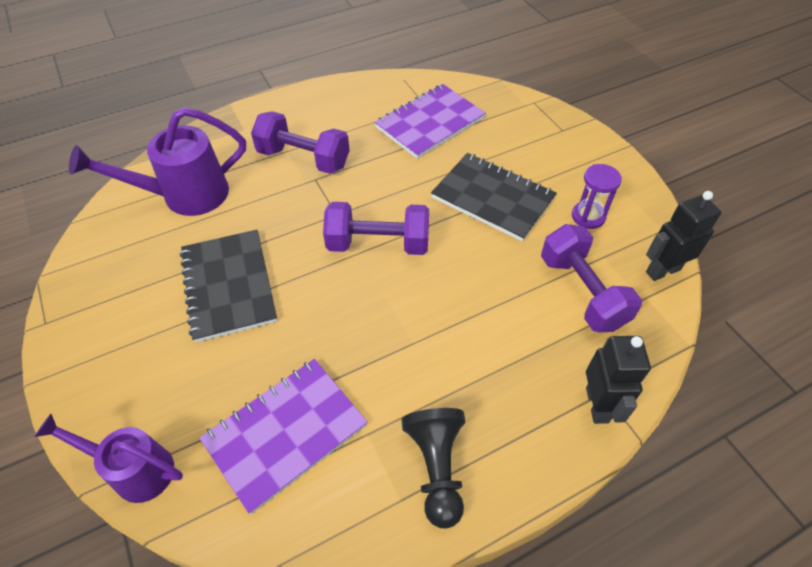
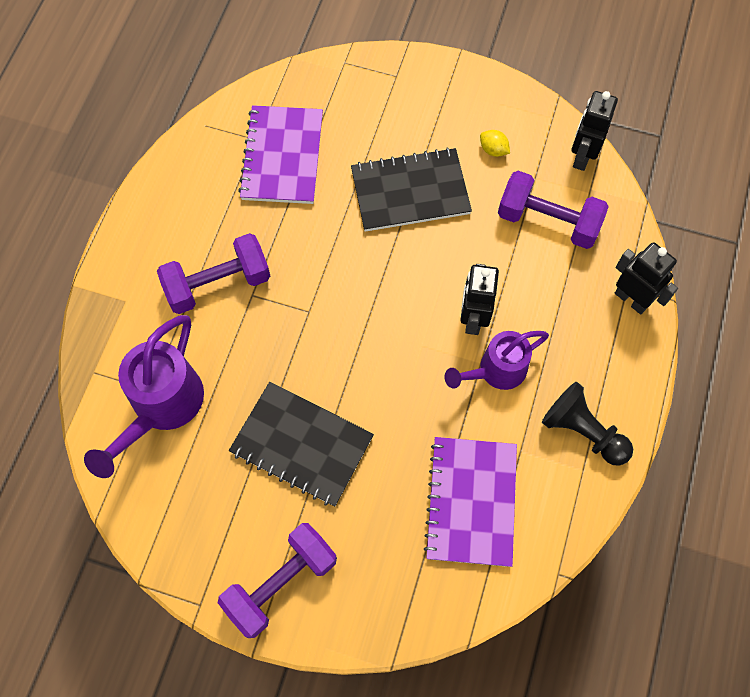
camera: 45 degrees left, 15 degrees up
purple watering can [34,414,183,503] -> purple watering can moved to [444,331,549,390]
purple dumbbell [323,202,429,255] -> purple dumbbell moved to [218,523,337,638]
purple hourglass [572,164,622,229] -> yellow lemon [480,130,510,157]
none -> black robot [460,264,499,335]

